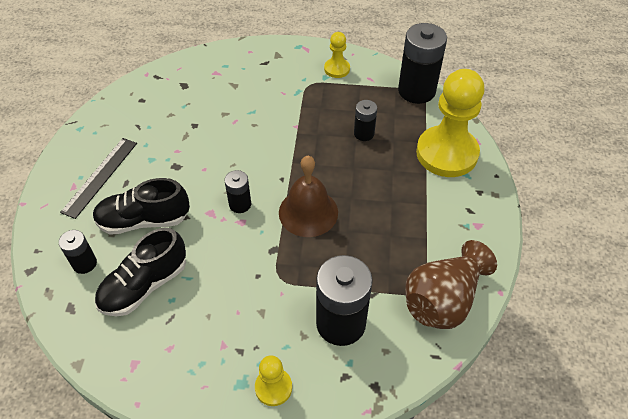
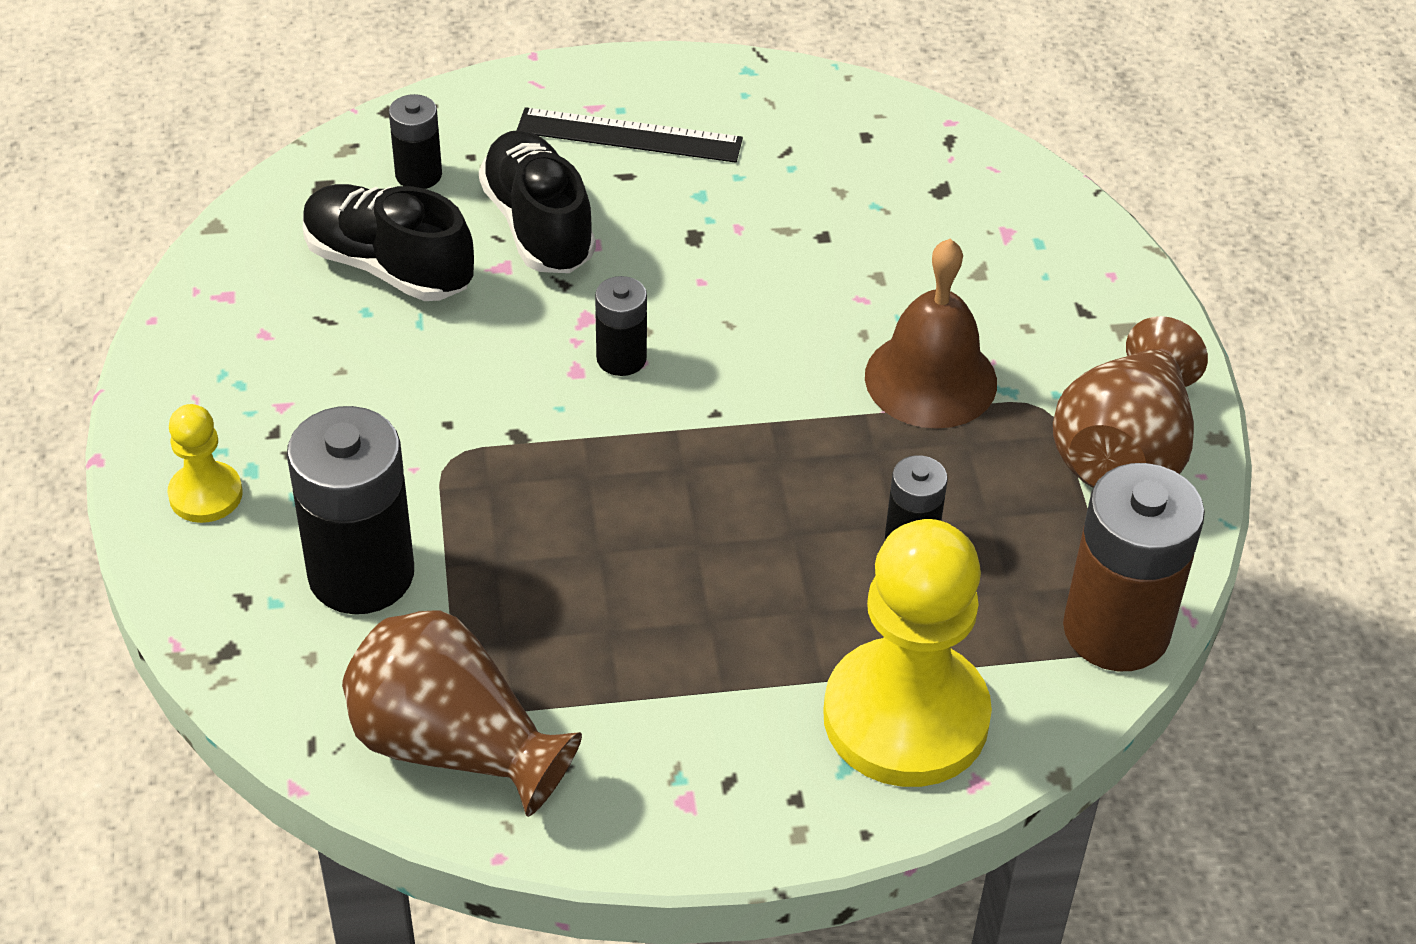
camera: 75 degrees right, 5 degrees down
brown bell [279,156,338,237] -> brown bell moved to [865,239,997,429]
yellow pawn [324,32,350,78] -> brown vase [1053,316,1208,488]
black battery [398,23,447,104] -> brown battery [1063,463,1205,671]

